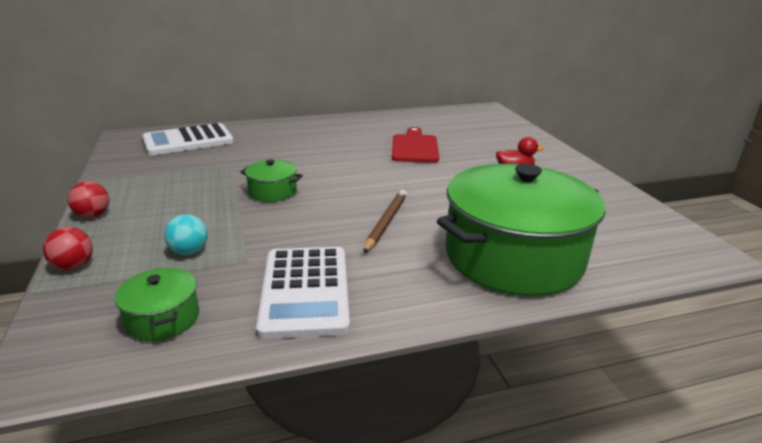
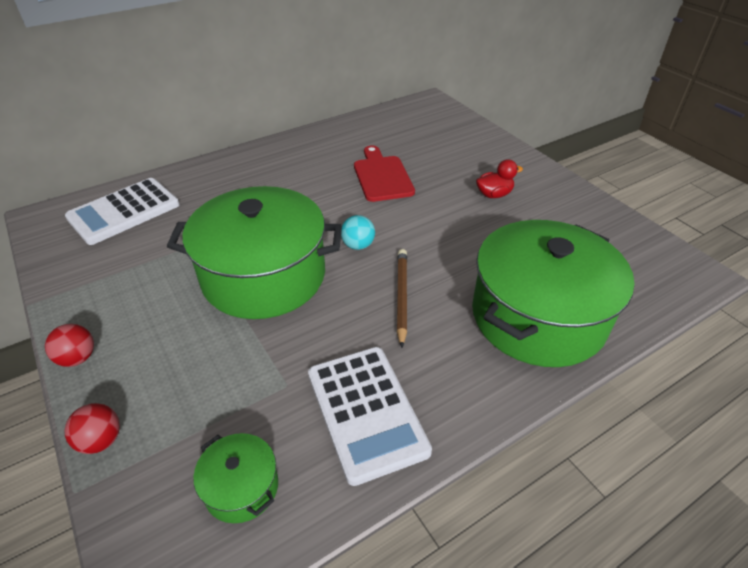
camera: 15 degrees left, 15 degrees up
turquoise ball [164,214,208,255] -> turquoise ball moved to [341,215,375,250]
green pot [240,160,303,202] -> green pot [167,186,342,319], size x2.35

